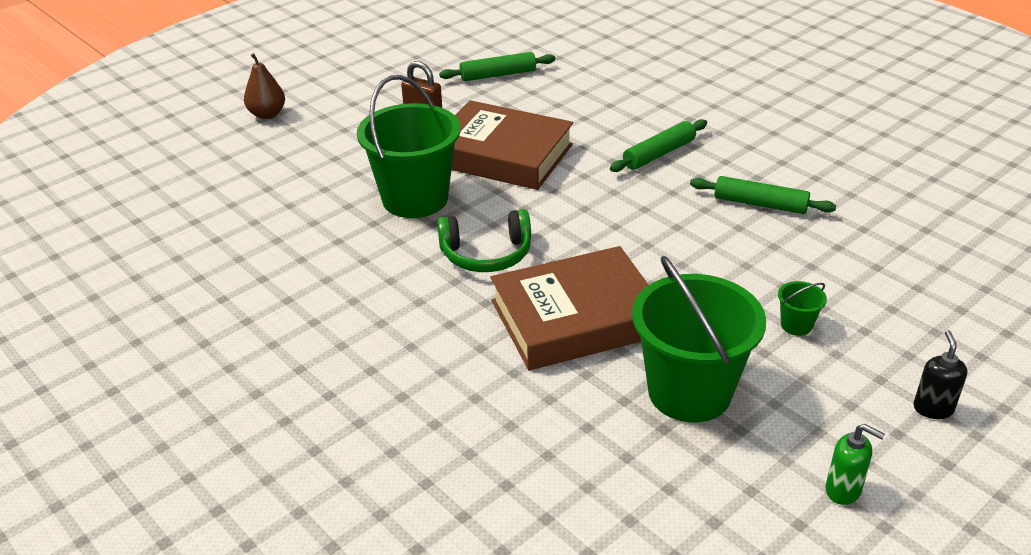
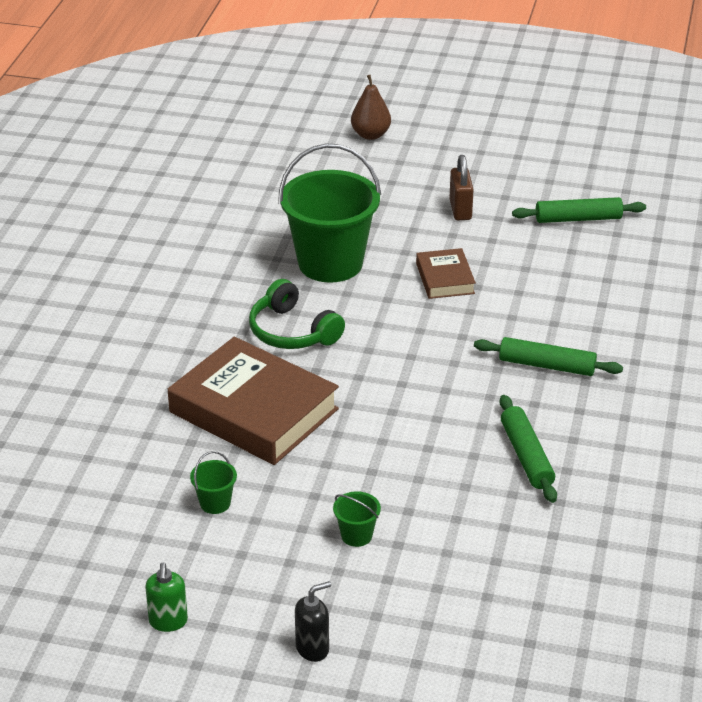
camera: 55 degrees right, 0 degrees up
green rolling pin [439,52,555,81] -> green rolling pin turned 45 degrees counterclockwise [512,197,646,223]
brown book [452,100,573,190] -> brown book [416,248,476,299], size x0.49
green bucket [632,256,766,422] -> green bucket [190,451,237,514], size x0.40

